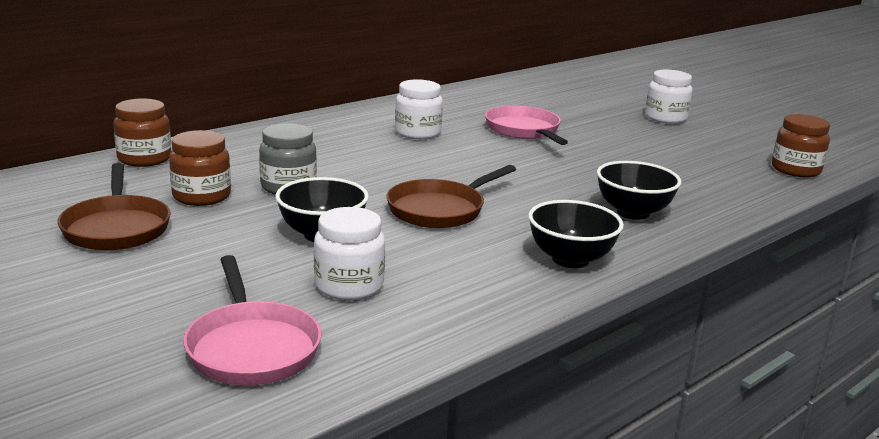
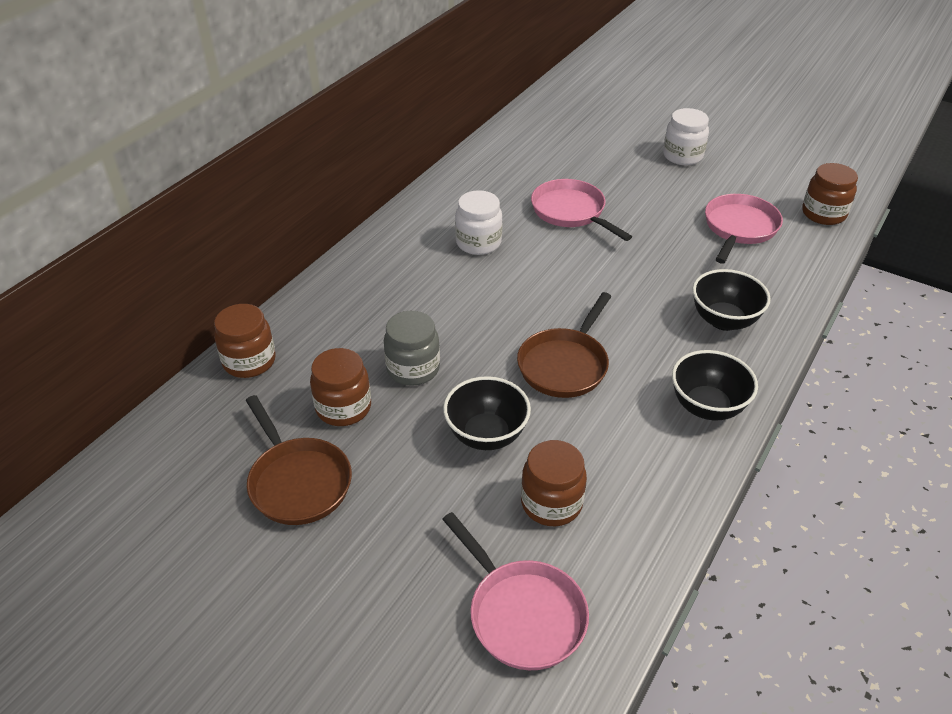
camera: 15 degrees left, 20 degrees up
white jar [314,207,385,300] -> brown jar [521,440,587,526]
none -> pink pan [705,194,783,264]

